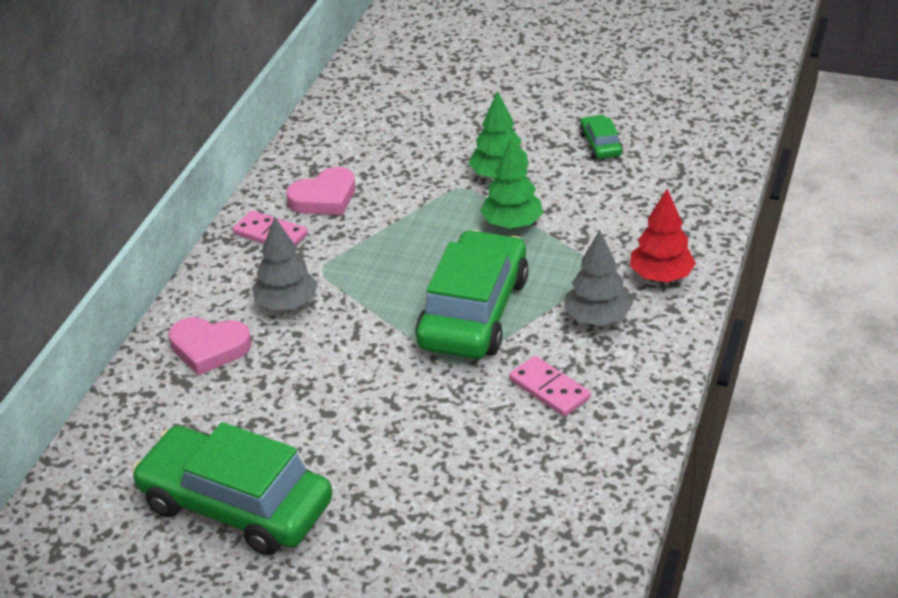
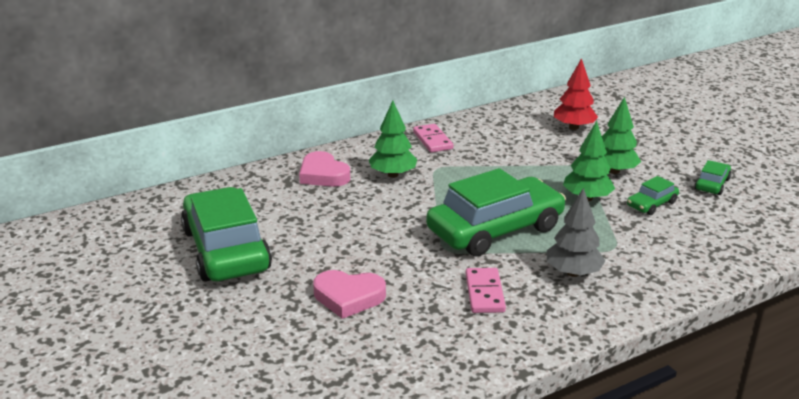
camera: 40 degrees right, 10 degrees down
grey tree [252,216,318,310] -> green tree [369,100,417,178]
pink heart [286,167,355,215] -> pink heart moved to [313,270,386,319]
red tree [630,189,696,282] -> red tree moved to [554,58,598,130]
none -> green car [627,176,679,215]

